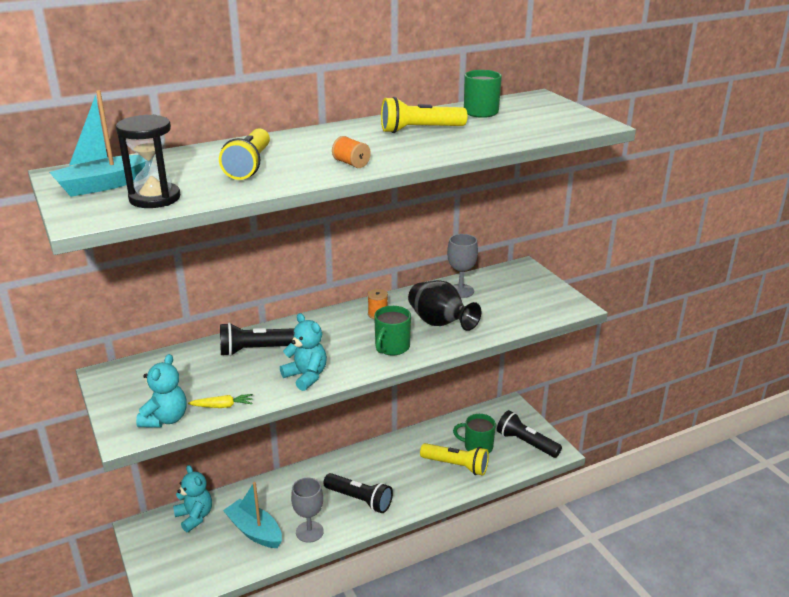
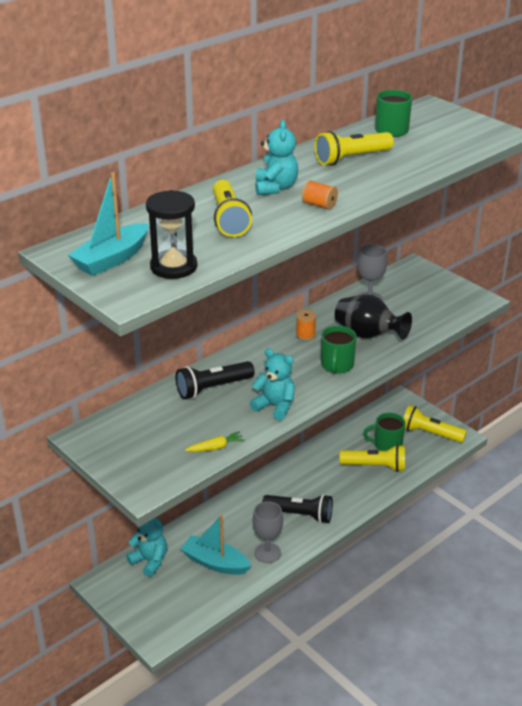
camera: 15 degrees left, 5 degrees up
turquoise teddy bear [136,354,187,428] -> turquoise teddy bear moved to [255,120,298,195]
black flashlight [497,410,562,458] -> yellow flashlight [403,405,467,443]

